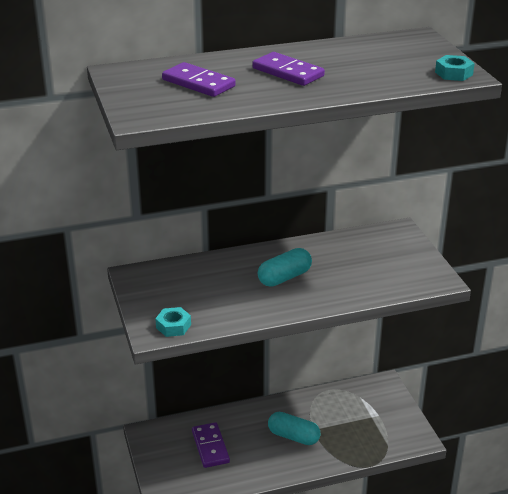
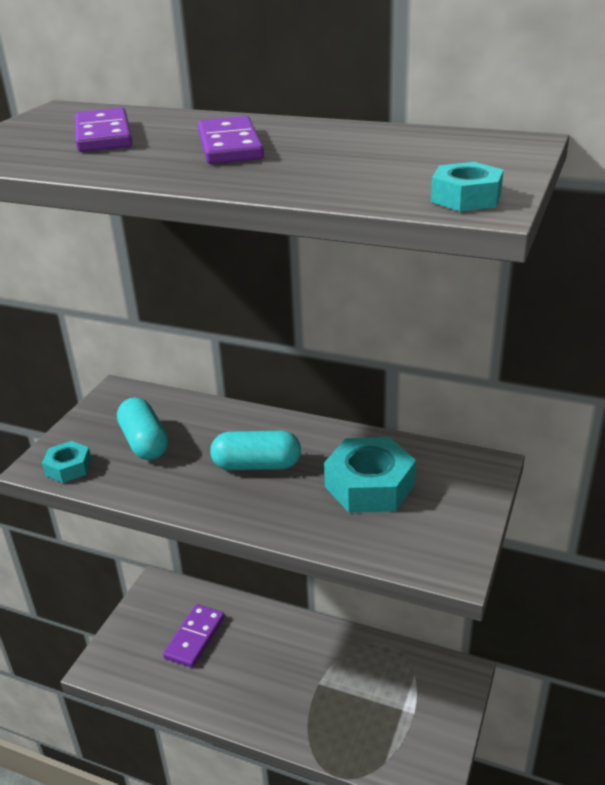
camera: 40 degrees right, 0 degrees up
turquoise capsule [268,412,320,445] -> turquoise capsule moved to [117,398,168,460]
none -> turquoise nut [324,437,416,513]

